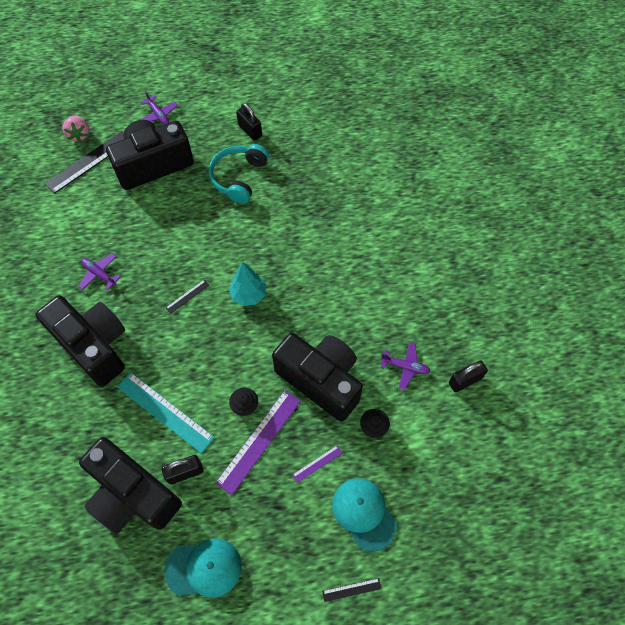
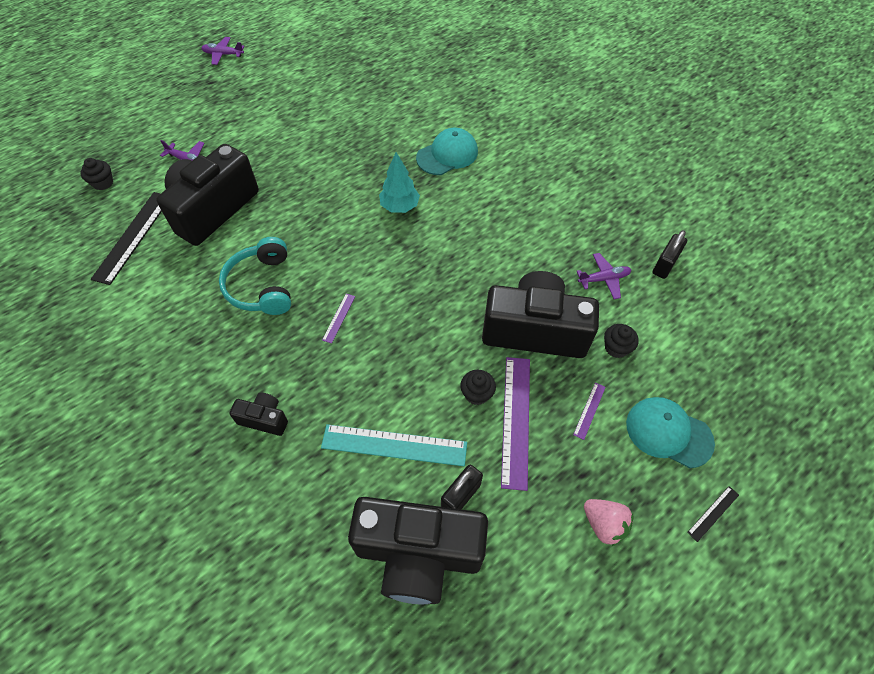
camera: 30 degrees left, 5 degrees down
black camera [35,296,125,387] -> black camera [229,393,288,436], size x0.45
pink strawberry [62,115,90,142] -> pink strawberry moved to [584,499,633,547]
purple plane [78,254,121,290] -> purple plane moved to [201,37,244,65]
turquoise cap [164,538,242,598] -> turquoise cap moved to [416,128,478,175]
black ruler [166,280,209,314] -> purple ruler [322,294,355,343]
turquoise headphones [209,144,269,204] -> turquoise headphones moved to [219,237,291,315]
turquoise tree [229,262,266,306] -> turquoise tree moved to [379,152,420,213]
black padlock [236,103,262,141] -> none
none -> black cupcake [80,158,113,190]

